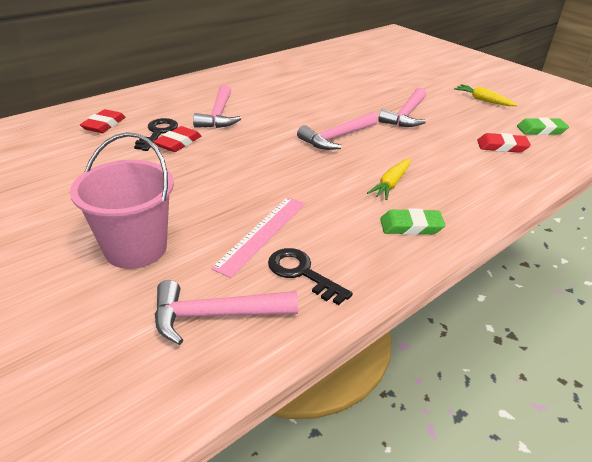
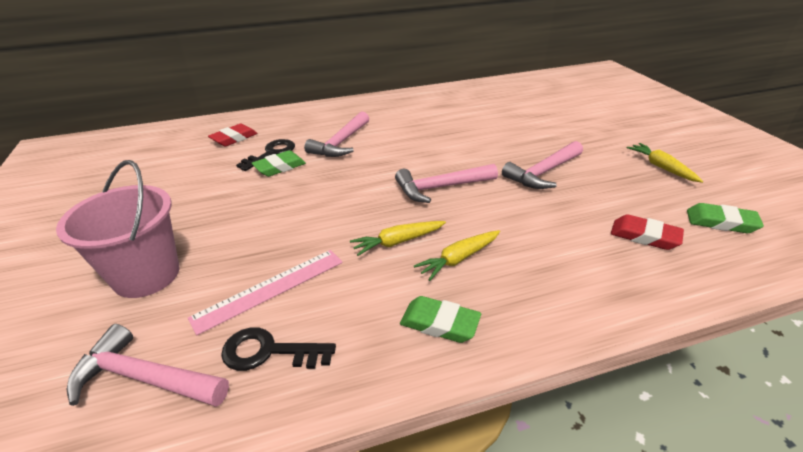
camera: 25 degrees right, 0 degrees up
red eraser [153,126,201,152] -> green eraser [251,150,306,177]
black key [268,248,353,305] -> black key turned 60 degrees counterclockwise [221,327,336,371]
none -> yellow carrot [350,221,446,256]

